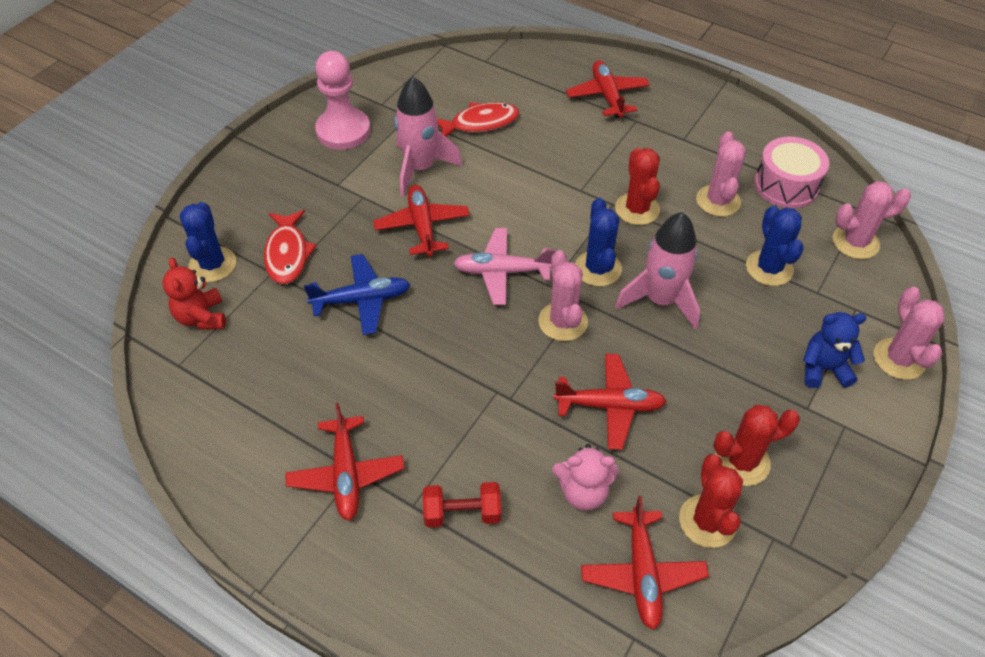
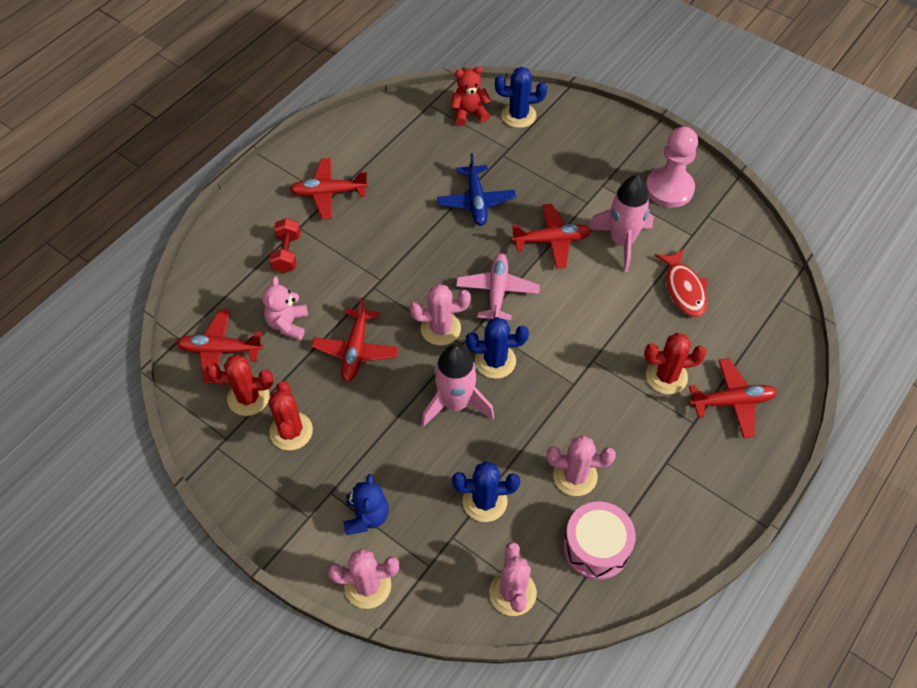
camera: 95 degrees right, 5 degrees up
red fish [264,210,317,284] -> none
red cactus [615,148,660,225] -> red cactus moved to [644,333,707,394]

